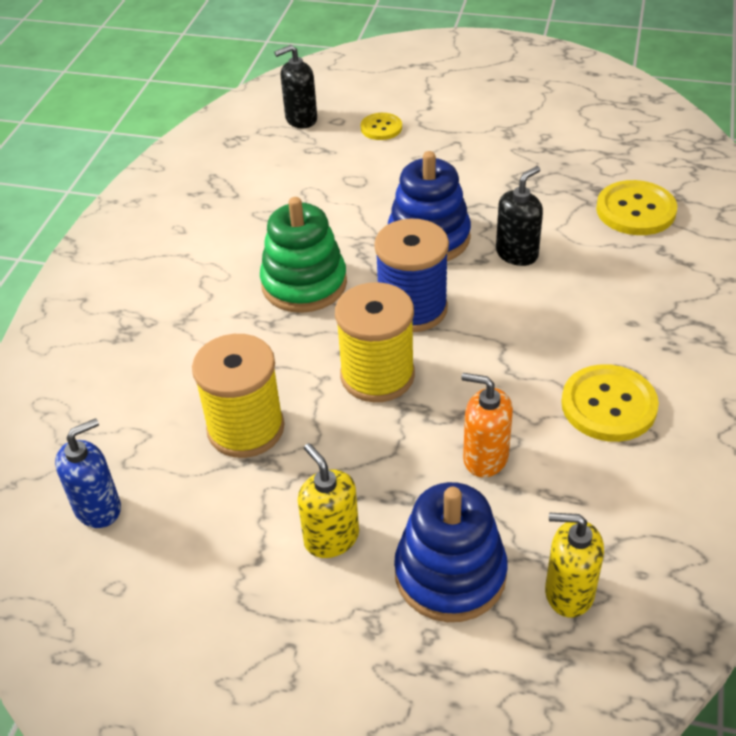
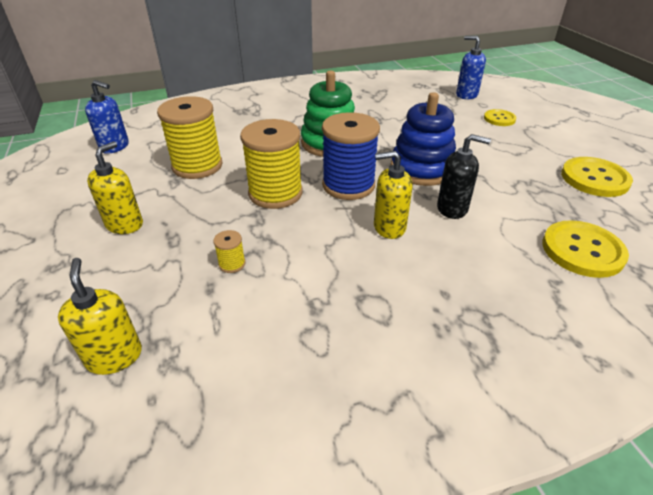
camera: 55 degrees right, 5 degrees down
black soap dispenser [274,45,317,128] -> blue soap dispenser [456,36,486,99]
blue stacking toy [394,482,508,622] -> none
orange soap dispenser [461,373,513,477] -> yellow spool [213,230,246,273]
yellow button [561,364,659,442] -> yellow button moved to [561,157,633,197]
none -> yellow soap dispenser [374,151,413,239]

